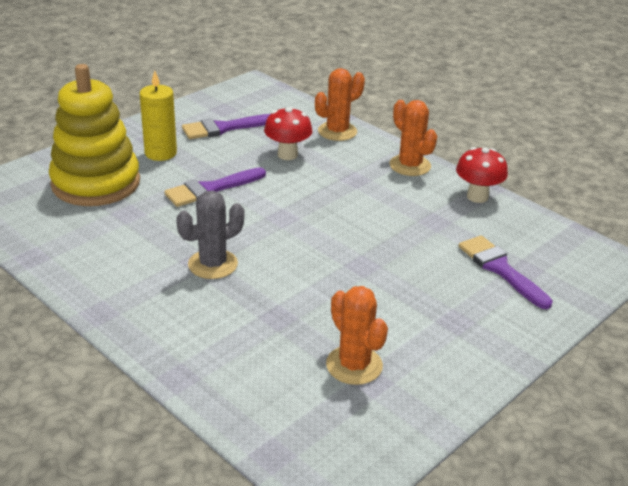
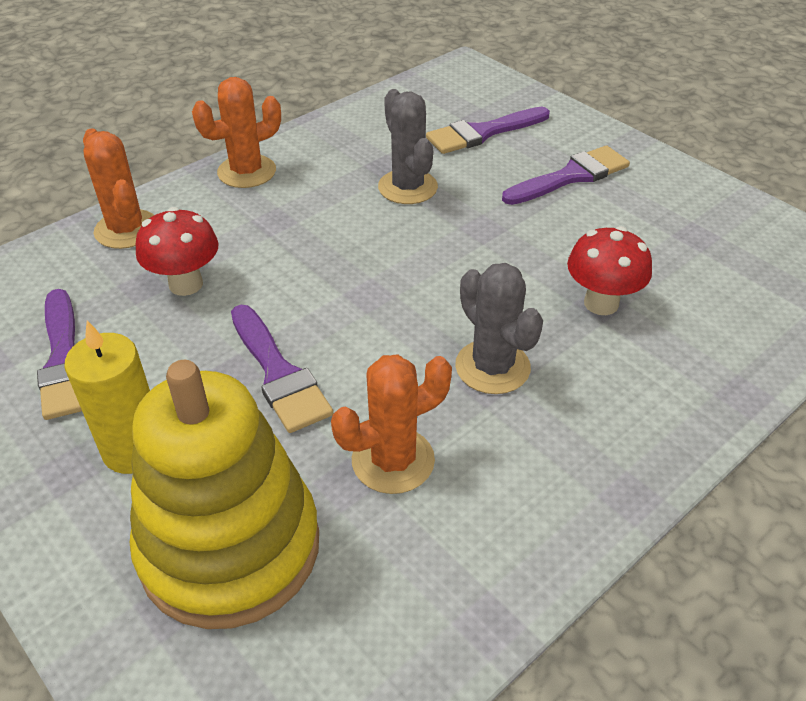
camera: 85 degrees left, 10 degrees up
orange cactus [326,286,388,385] -> orange cactus moved to [331,355,452,494]
red mushroom [456,147,508,203] -> red mushroom moved to [567,226,652,315]
none -> grey cactus [378,89,438,204]
none -> purple brush [502,145,630,205]

